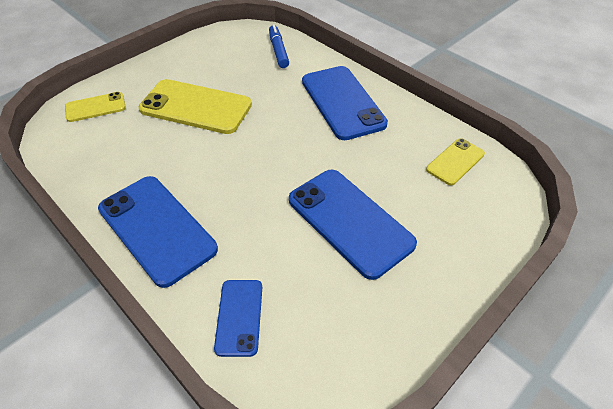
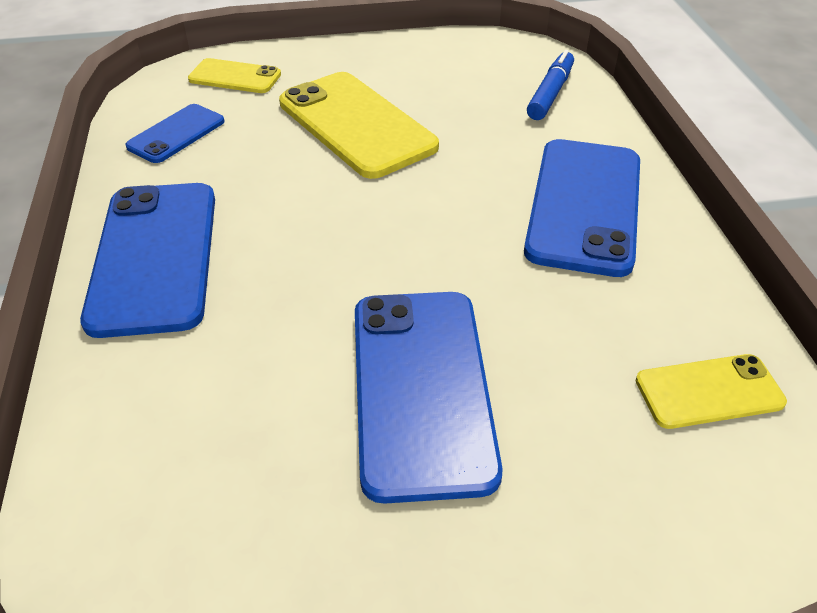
camera: 35 degrees right, 5 degrees down
blue phone [214,280,262,357] -> blue phone moved to [125,104,225,163]

